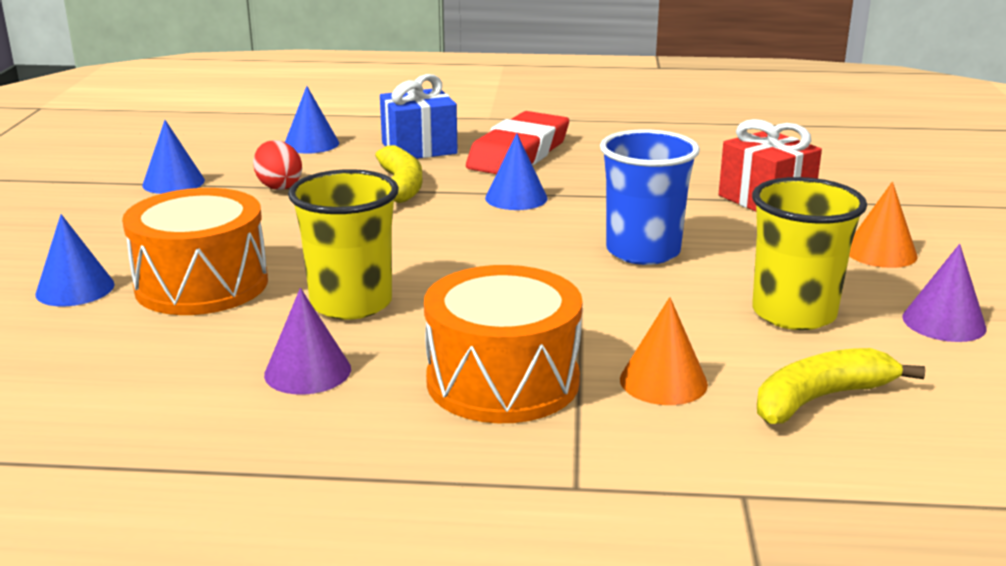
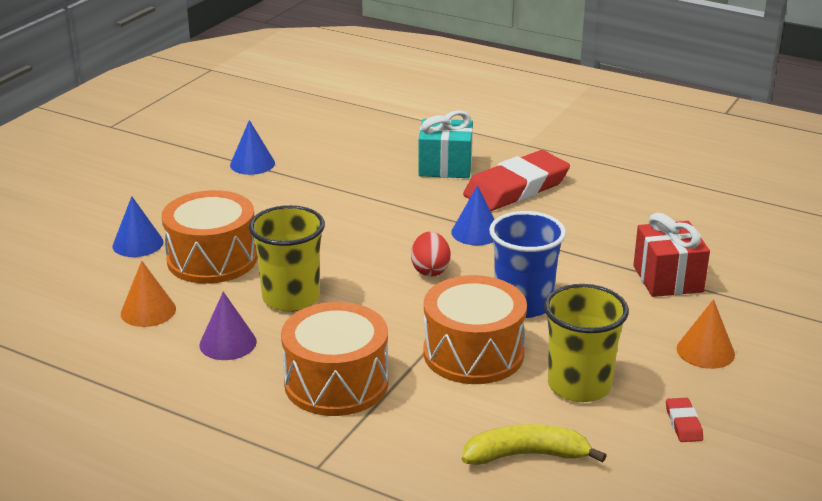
camera: 25 degrees right, 5 degrees up
red egg [253,140,302,190] -> red egg moved to [411,231,451,277]
blue cone [285,86,339,154] -> none
yellow banana [375,145,422,203] -> none
blue gift [380,74,458,159] -> turquoise gift [418,110,473,178]
orange cone [620,297,708,405] -> orange cone moved to [121,261,176,327]
purple cone [902,244,986,342] -> red eraser [666,398,703,442]
none -> orange drum [423,275,527,384]

